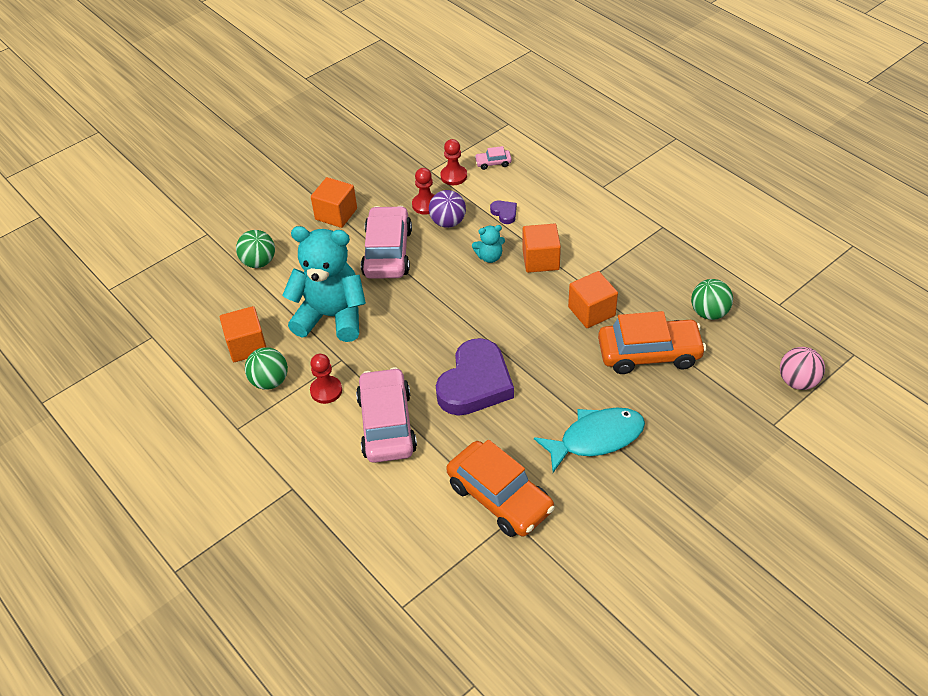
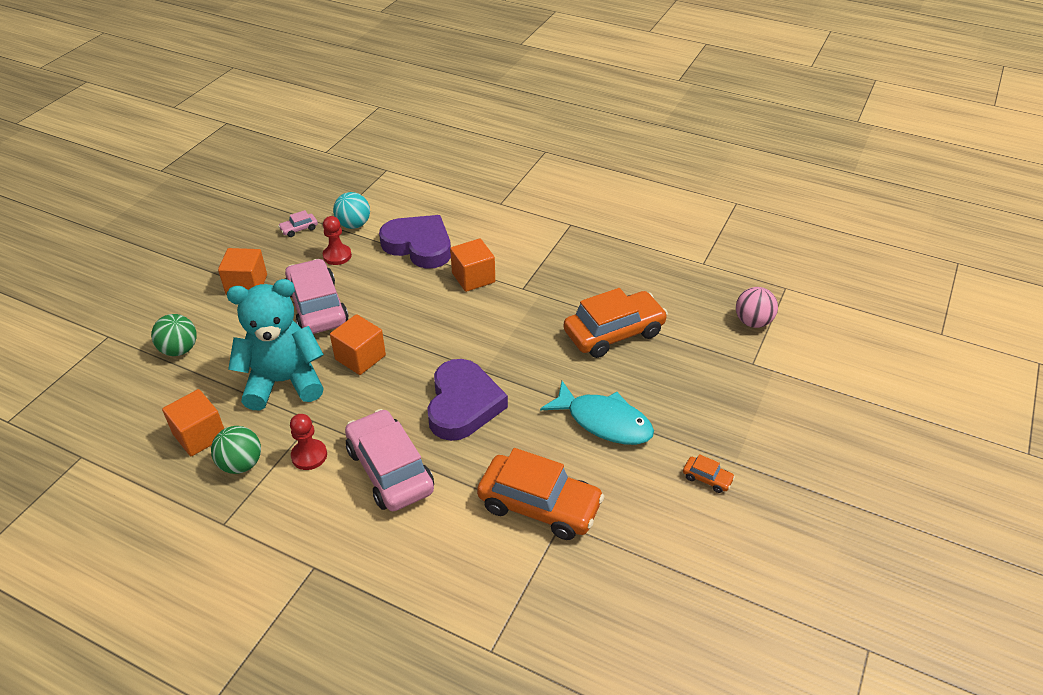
camera: 25 degrees left, 5 degrees down
purple ball [429,190,466,228] -> none
red pawn [440,139,467,185] -> turquoise ball [333,192,370,229]
turquoise teddy bear [472,225,505,263] -> none
pink car [475,146,512,170] -> pink car moved to [278,210,318,237]
purple heart [490,201,517,224] -> purple heart [379,215,451,269], size x2.48
turquoise fish [534,408,645,473] -> turquoise fish turned 75 degrees clockwise [540,381,654,445]
orange cube [568,271,618,328] -> orange cube moved to [330,314,386,375]
green ball [691,279,733,320] -> none
none -> orange car [683,454,735,493]

